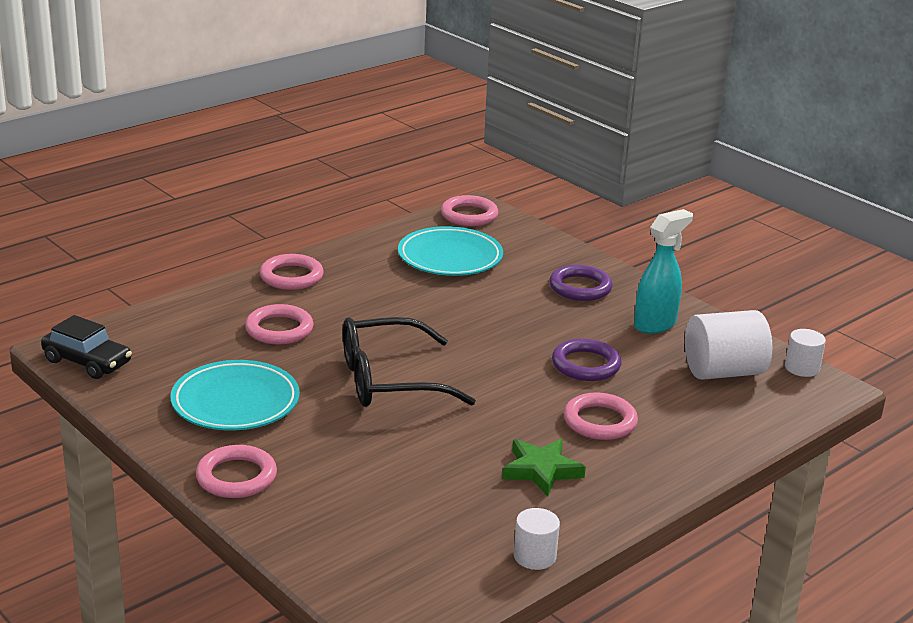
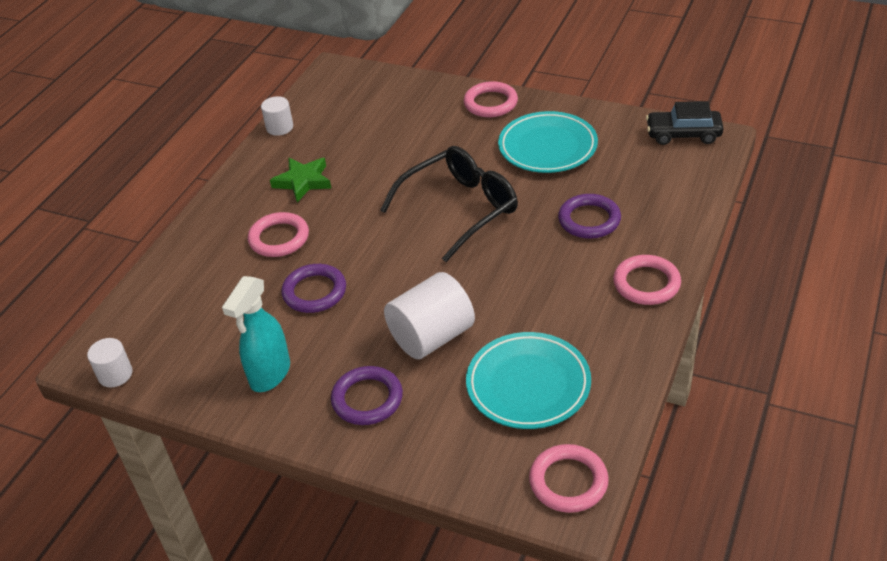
camera: 160 degrees right, 15 degrees up
pink ring [245,304,313,345] -> purple ring [558,194,621,239]
white cylinder [685,310,773,380] -> white cylinder moved to [384,272,475,359]

